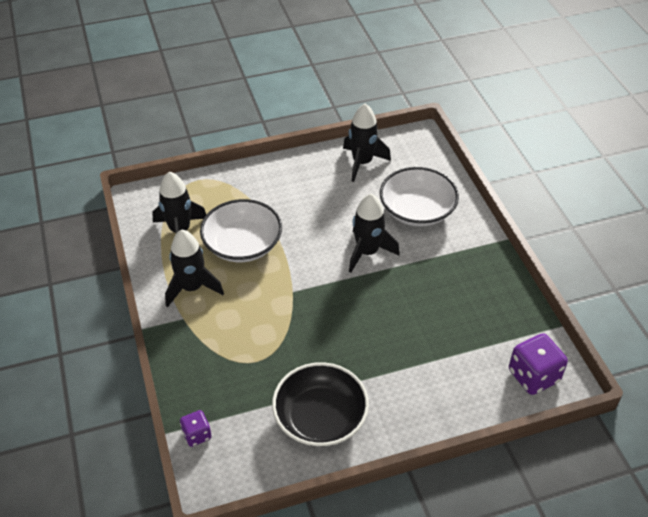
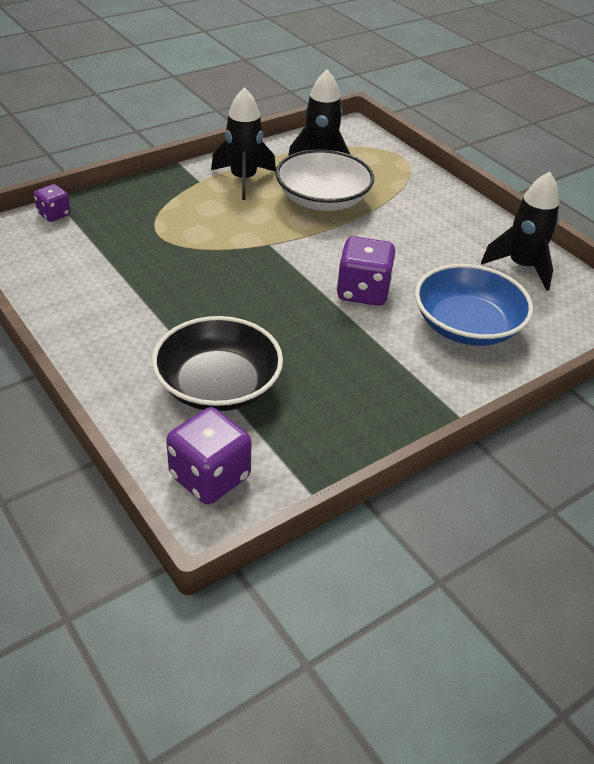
camera: 70 degrees right, 5 degrees down
black bowl [272,362,369,447] -> black bowl moved to [152,316,283,411]
black rocket [349,194,400,273] -> purple dice [336,236,396,306]
white bowl [380,167,459,226] -> blue bowl [415,264,533,346]

